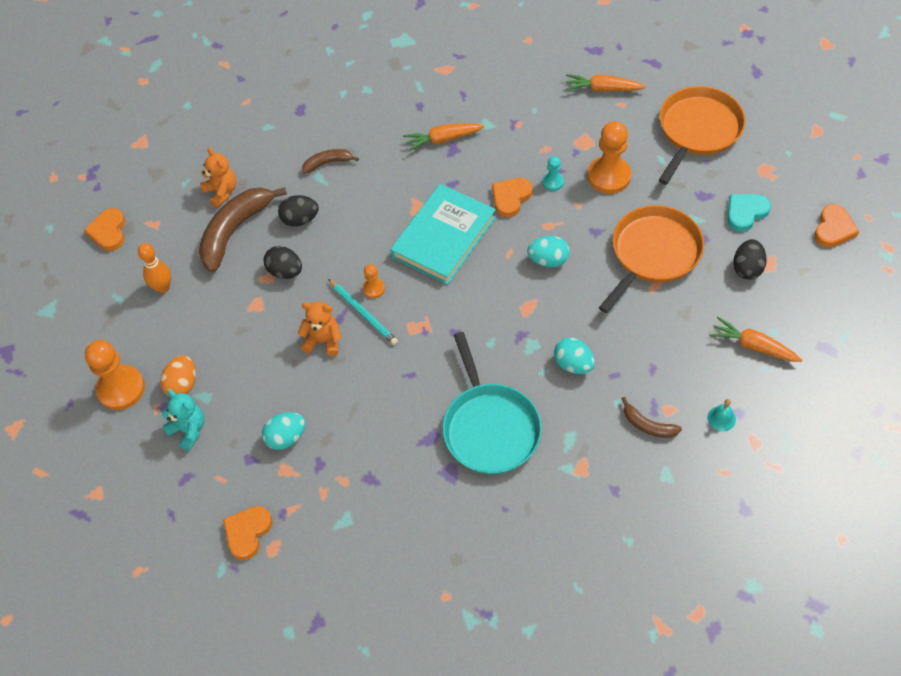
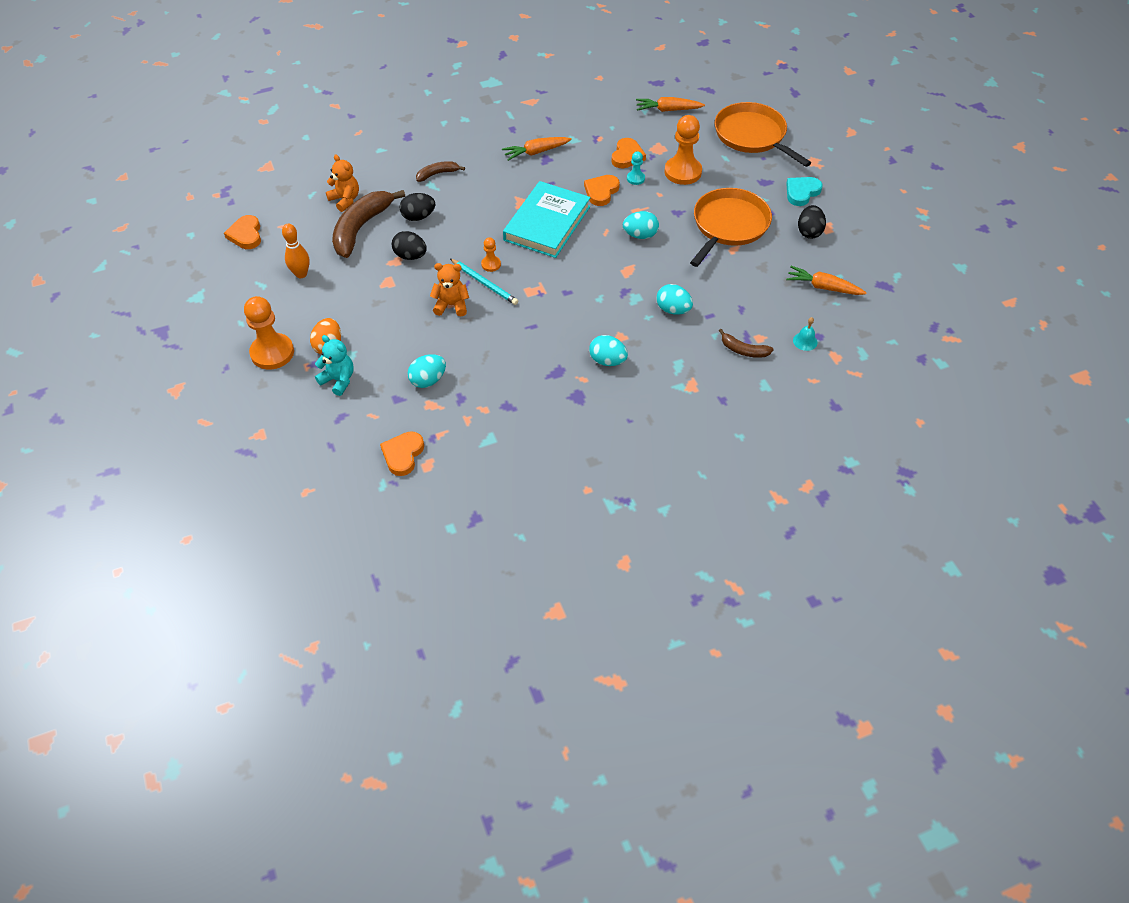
camera: 10 degrees left, 5 degrees down
turquoise pan [442,332,542,474] -> turquoise egg [589,335,628,366]
orange pan [659,86,746,185] -> orange pan turned 60 degrees counterclockwise [715,102,811,167]
orange heart [814,204,859,248] -> orange heart moved to [612,138,646,168]

